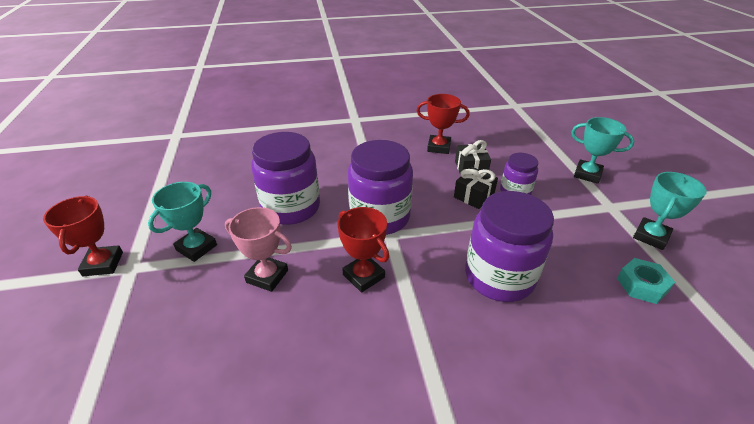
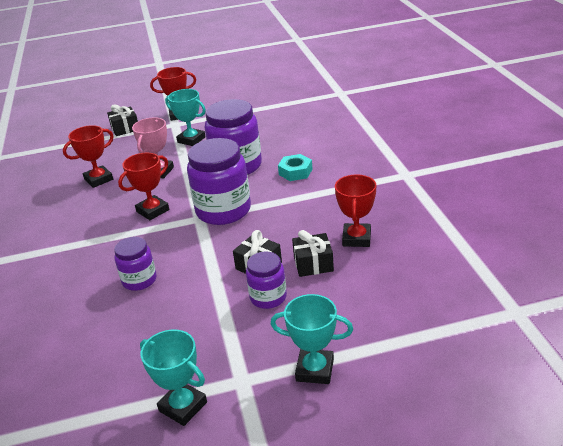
camera: 90 degrees right, 5 degrees down
purple jar [465,191,554,302] -> purple jar [114,237,157,291], size x0.55
turquoise trophy [571,117,635,184] -> turquoise trophy turned 75 degrees clockwise [271,294,353,384]
turquoise nut [617,258,675,304] -> turquoise nut moved to [278,154,313,181]
none -> red trophy [63,125,114,188]
none -> black gift [107,104,138,136]

